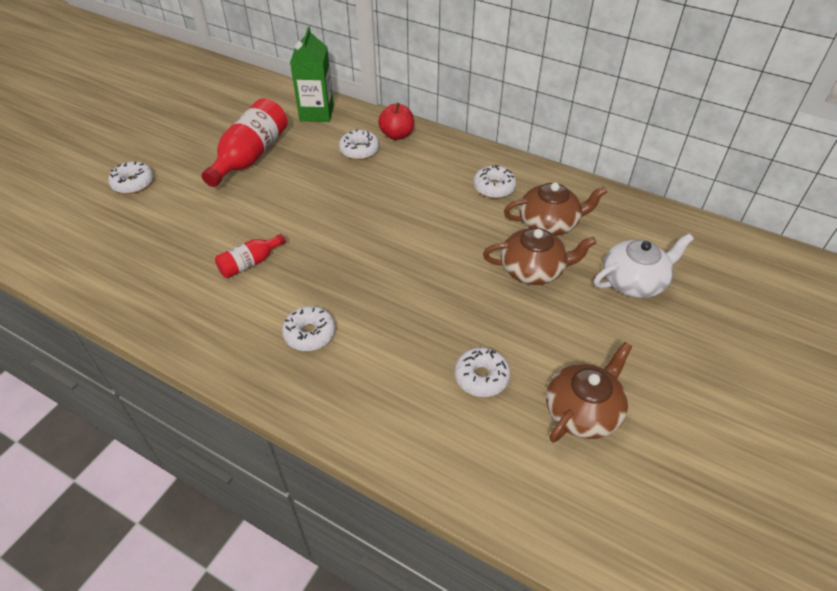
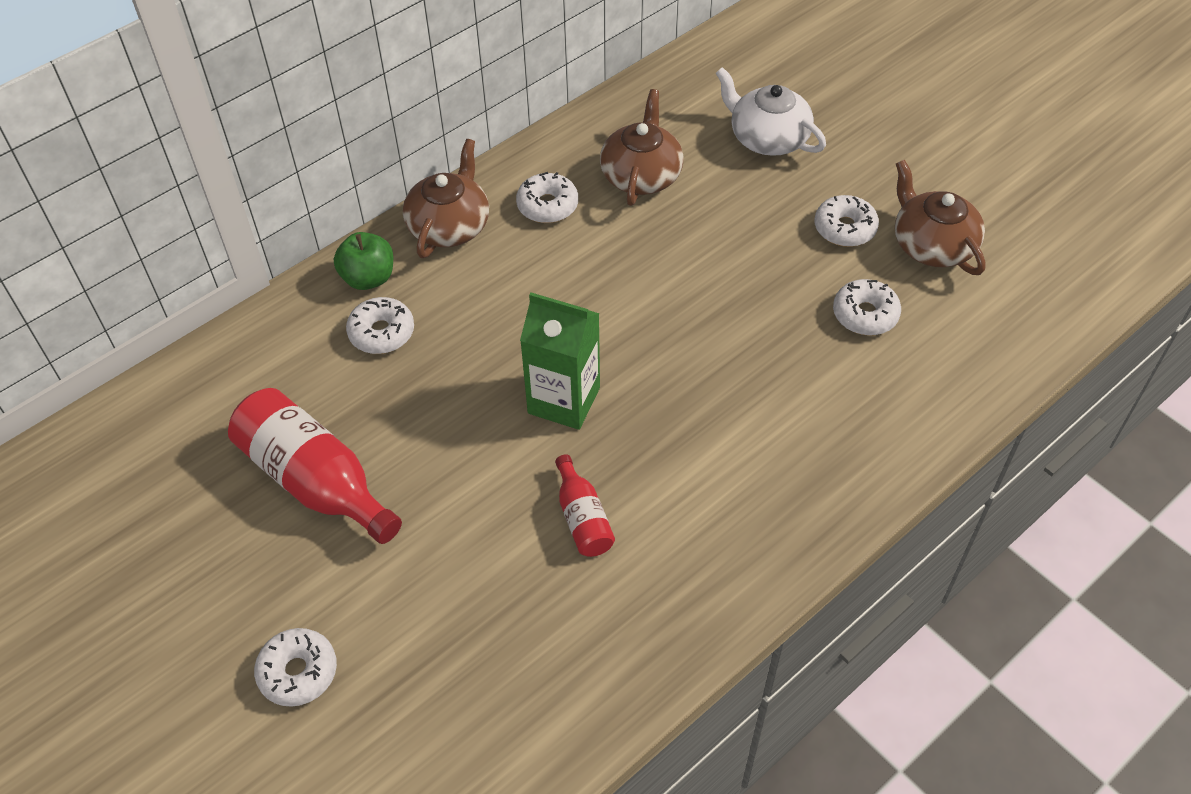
camera: 70 degrees left, 5 degrees up
white donut [282,306,336,351] -> white donut moved to [815,195,879,247]
green carton [290,27,334,122] -> green carton moved to [520,293,600,430]
red apple [378,103,414,140] -> green apple [334,232,393,290]
brown teapot [483,228,596,285] -> brown teapot moved to [403,139,489,258]
white teapot [594,234,694,298] -> white teapot turned 45 degrees counterclockwise [716,67,826,156]

